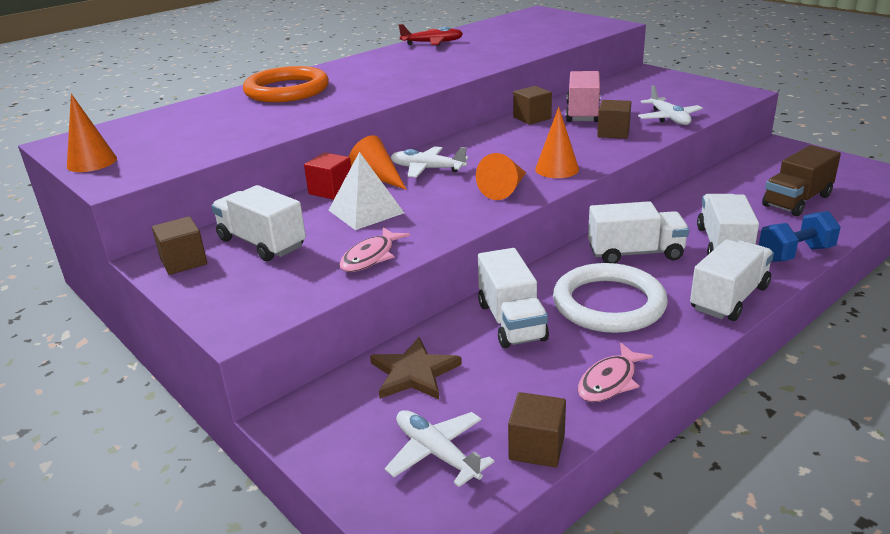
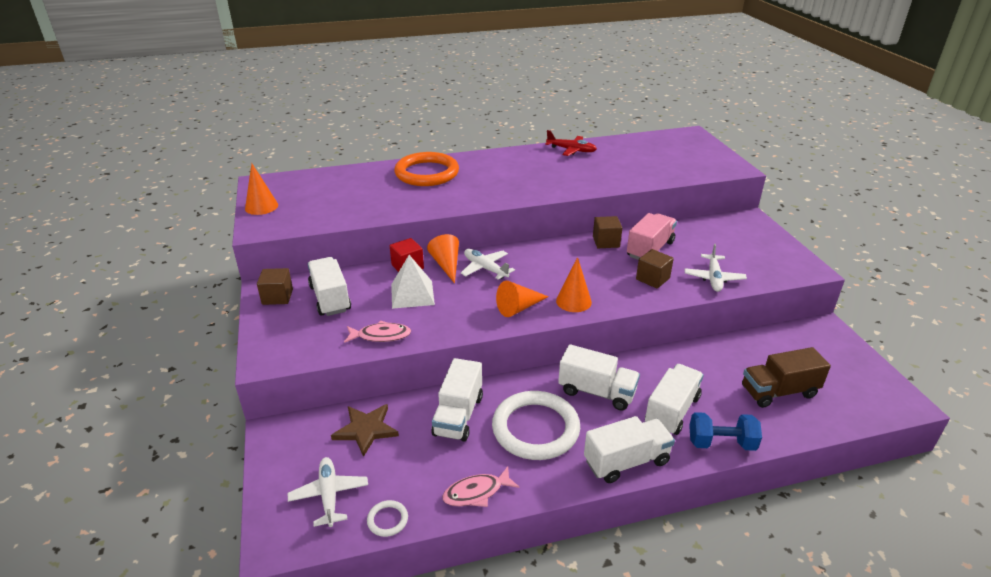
camera: 25 degrees right, 5 degrees up
pink fish [339,227,410,272] -> pink fish turned 150 degrees counterclockwise [344,320,411,343]
brown cube [508,392,566,468] -> white ring [367,500,408,537]

